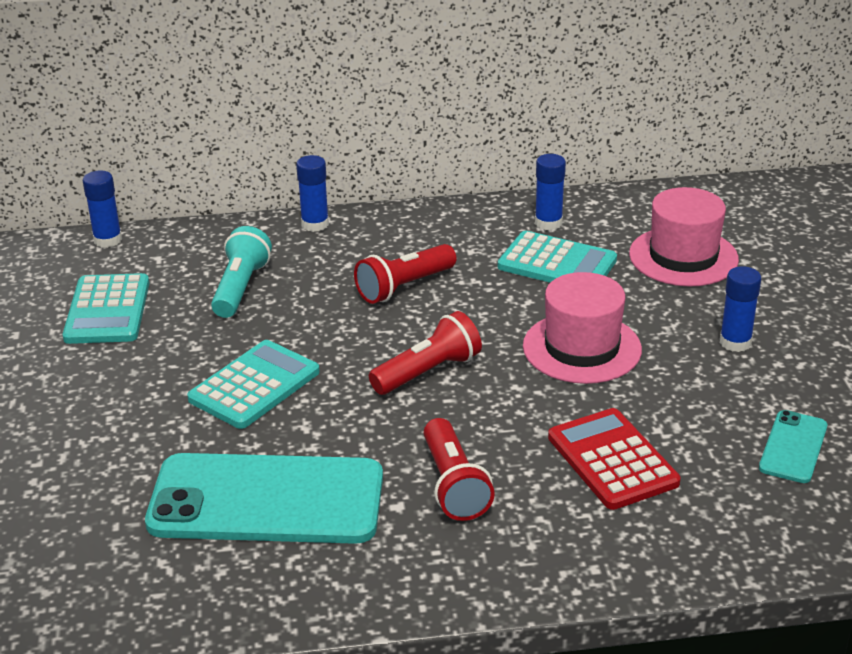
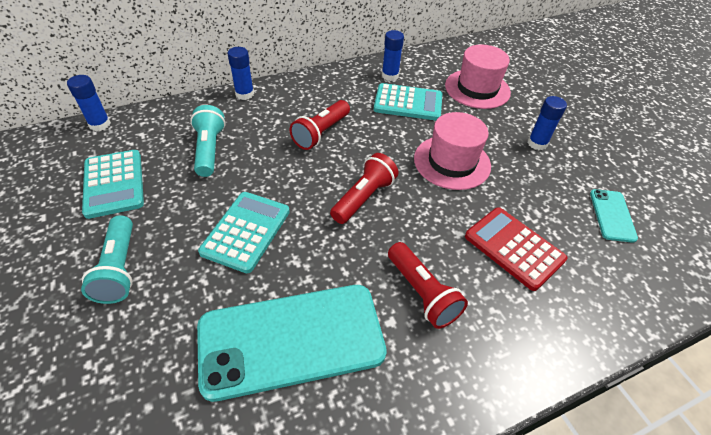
camera: 20 degrees left, 15 degrees up
none -> turquoise flashlight [81,215,133,304]

